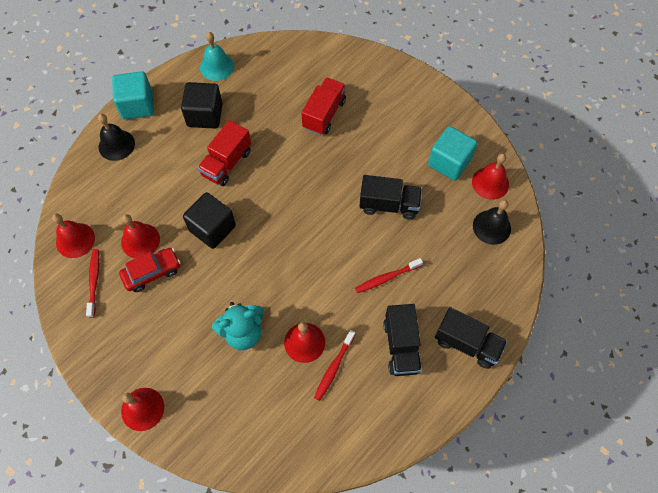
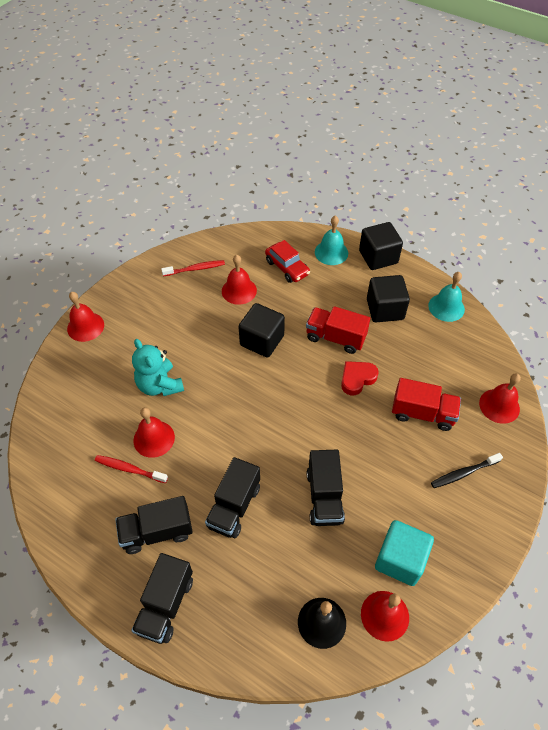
camera: 80 degrees right, 10 degrees down
red bell [52,214,95,258] -> red bell moved to [479,373,521,424]
black bell [98,114,135,161] -> turquoise bell [315,216,348,265]
turquoise cube [112,71,154,119] -> black cube [359,222,403,270]
red car [119,248,181,292] -> red car moved to [265,240,310,283]
red toothbrush [355,258,423,293] -> black truck [205,457,260,538]
none -> red heart [341,361,379,395]
none -> black toothbrush [431,453,503,488]

